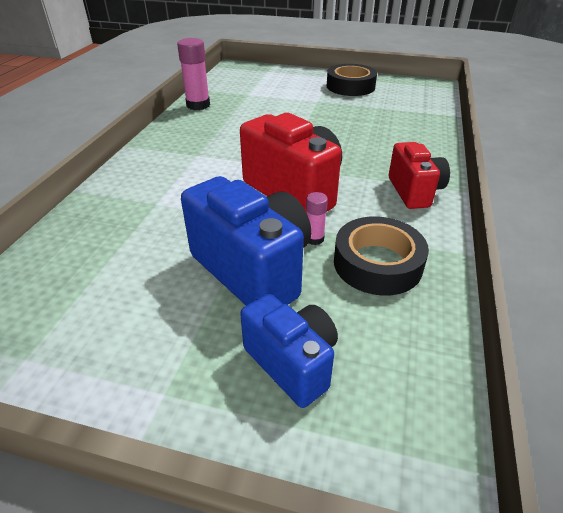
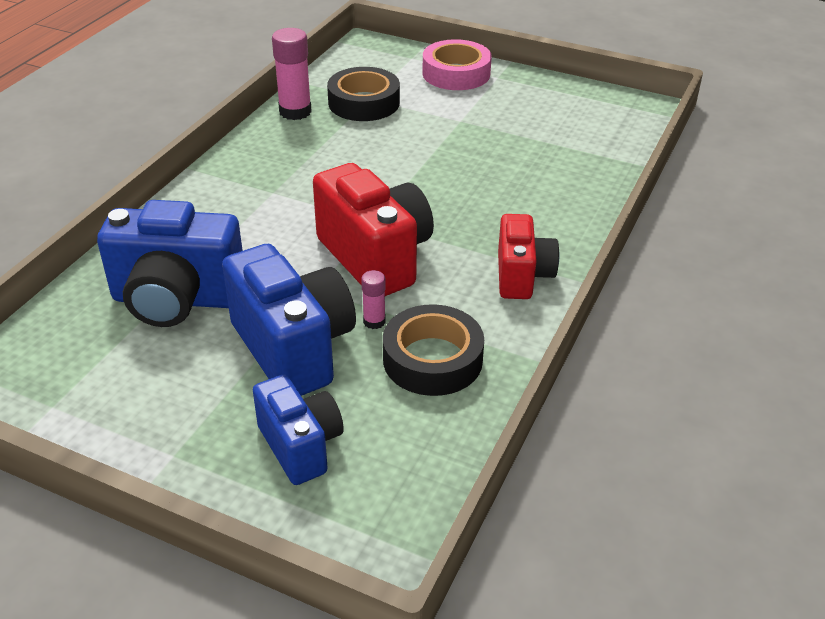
camera: 10 degrees right, 0 degrees up
black tape [327,64,377,96] -> black tape moved to [327,67,400,121]
none -> blue camera [97,200,243,327]
none -> pink tape [422,39,492,90]

